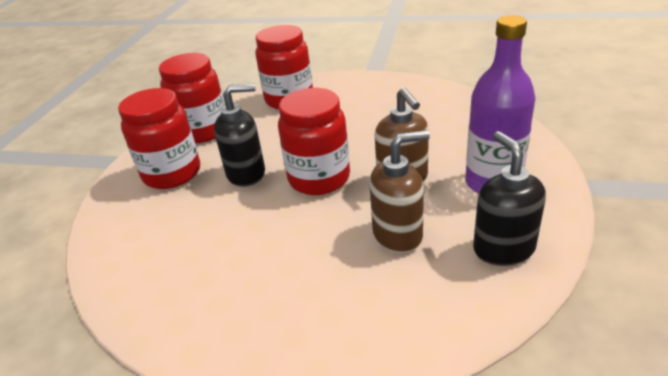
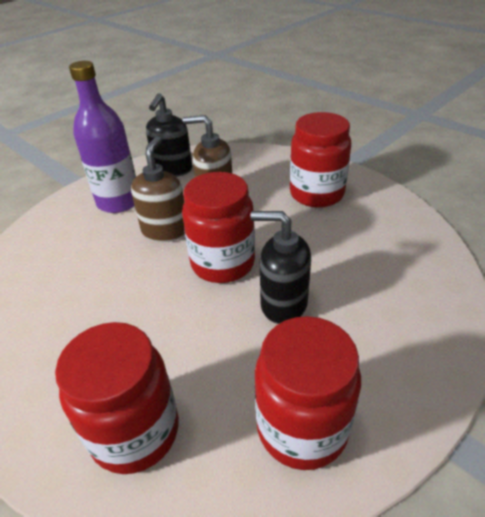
camera: 150 degrees left, 5 degrees up
red jar [118,88,200,189] -> red jar moved to [290,112,351,208]

